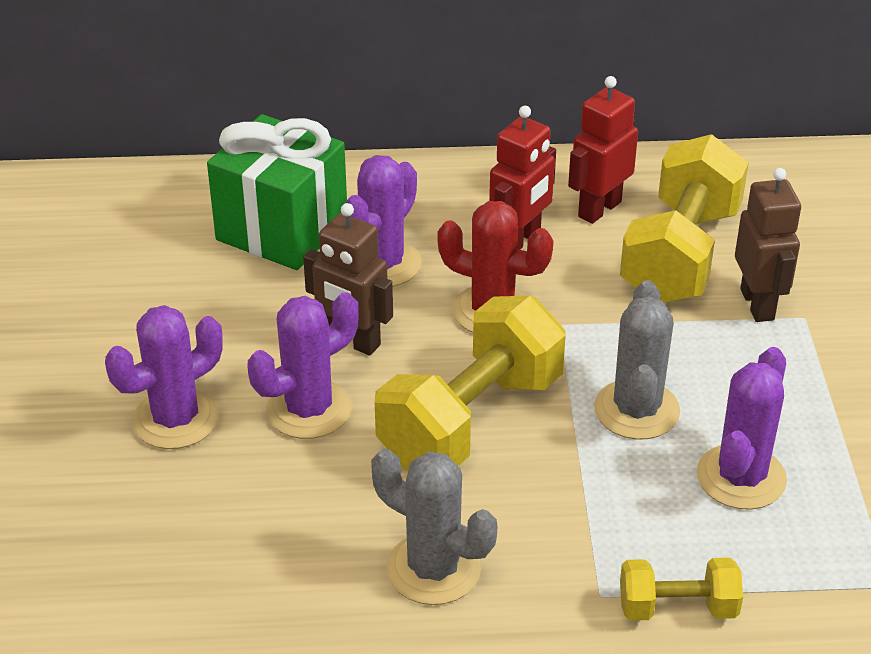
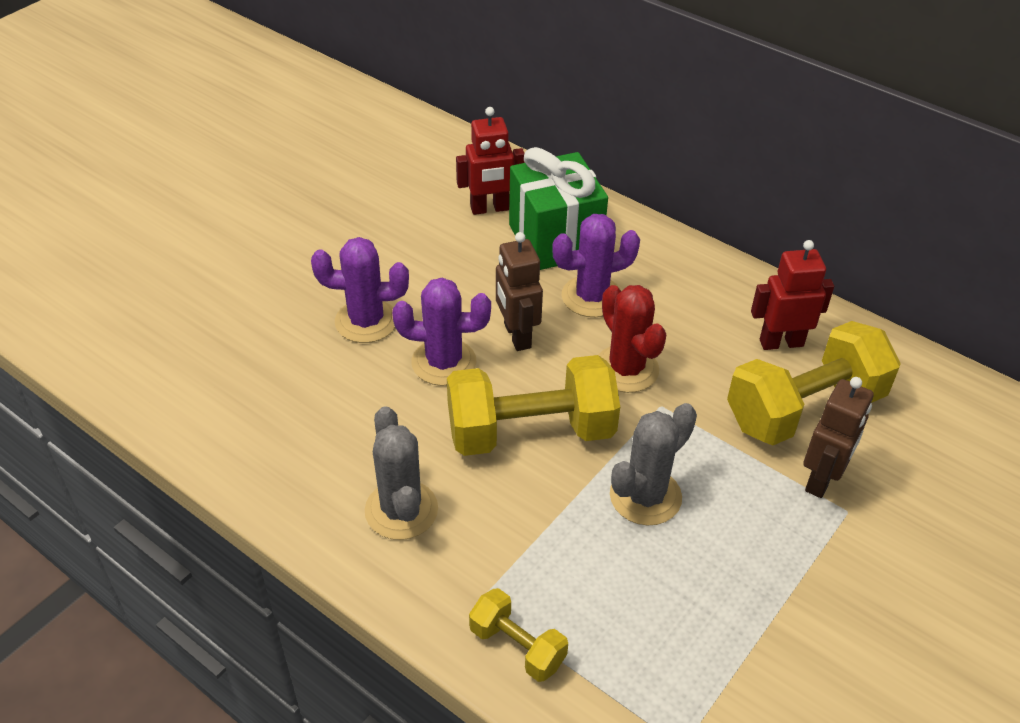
camera: 40 degrees right, 5 degrees up
red robot [489,106,556,250] -> red robot moved to [456,107,525,215]
purple cactus [697,347,787,510] -> none

